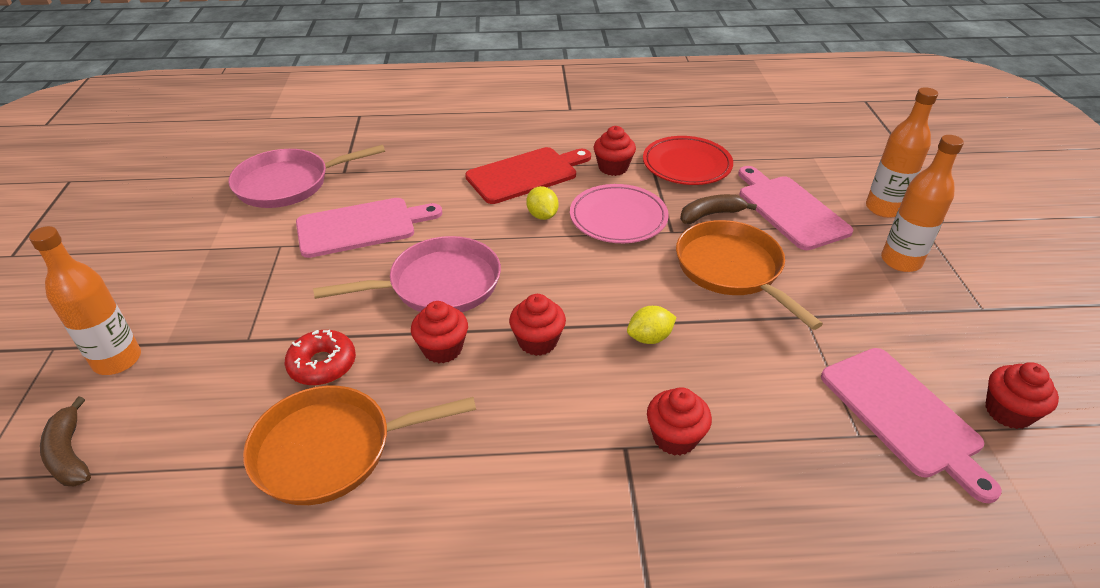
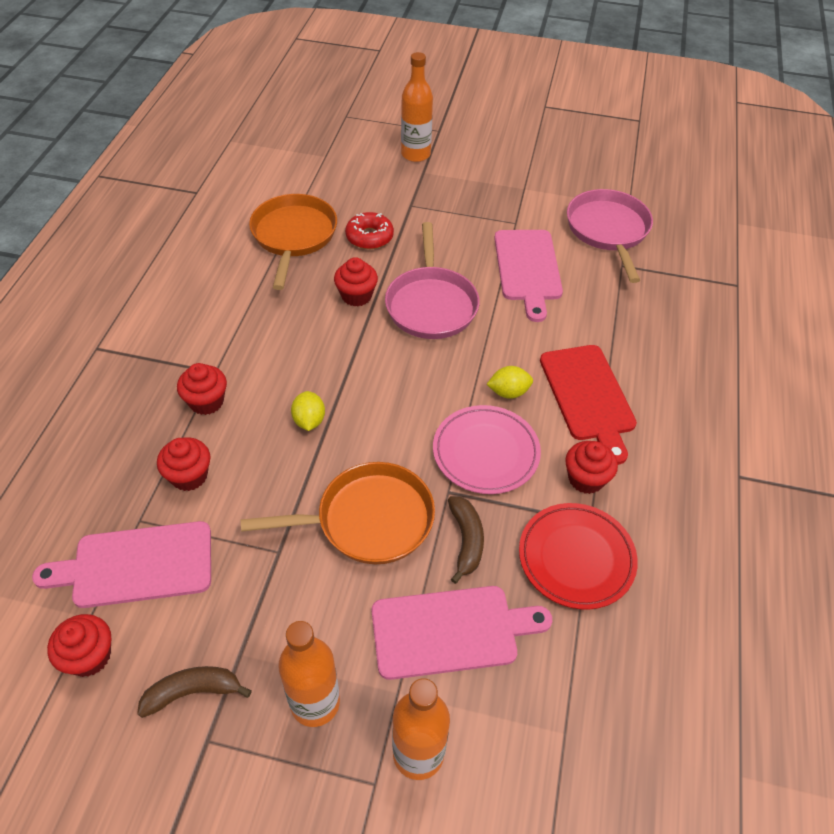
camera: 105 degrees right, 10 degrees up
brown banana [40,396,91,486] -> brown banana moved to [137,666,252,718]
red cupcake [509,294,566,356] -> red cupcake moved to [157,437,211,491]

